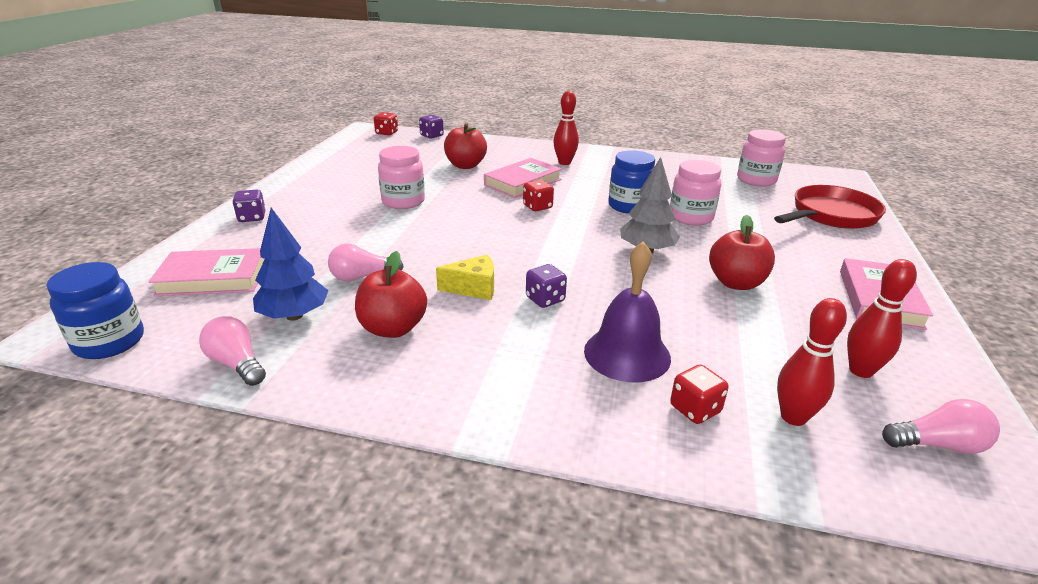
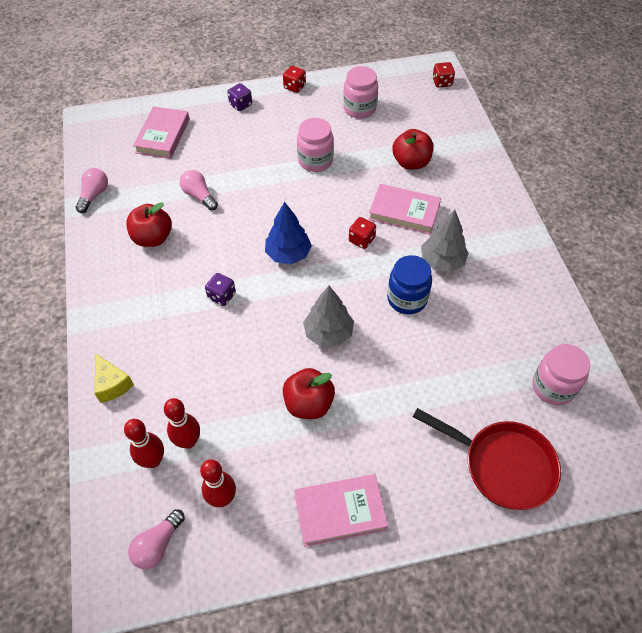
camera: 65 degrees right, 25 degrees up
blue jar [46,262,144,359] -> none
pink book [148,248,265,296] -> pink book turned 45 degrees clockwise [133,106,190,159]
blue tree [253,208,328,321] -> blue tree moved to [265,202,312,264]
purple dice [419,115,444,139] -> none
yellow cheese [436,255,494,300] -> yellow cheese moved to [94,353,134,403]
red bowling pin [553,91,579,165] -> red bowling pin moved to [164,398,200,449]
purple bell [584,242,671,382] -> none
pink jar [670,160,721,225] -> pink jar moved to [343,66,378,119]
red dice [670,364,729,424] -> red dice moved to [283,66,306,93]
pink light bulb [882,399,1000,454] -> pink light bulb turned 60 degrees clockwise [128,509,185,569]
none -> grey tree [421,210,469,272]

